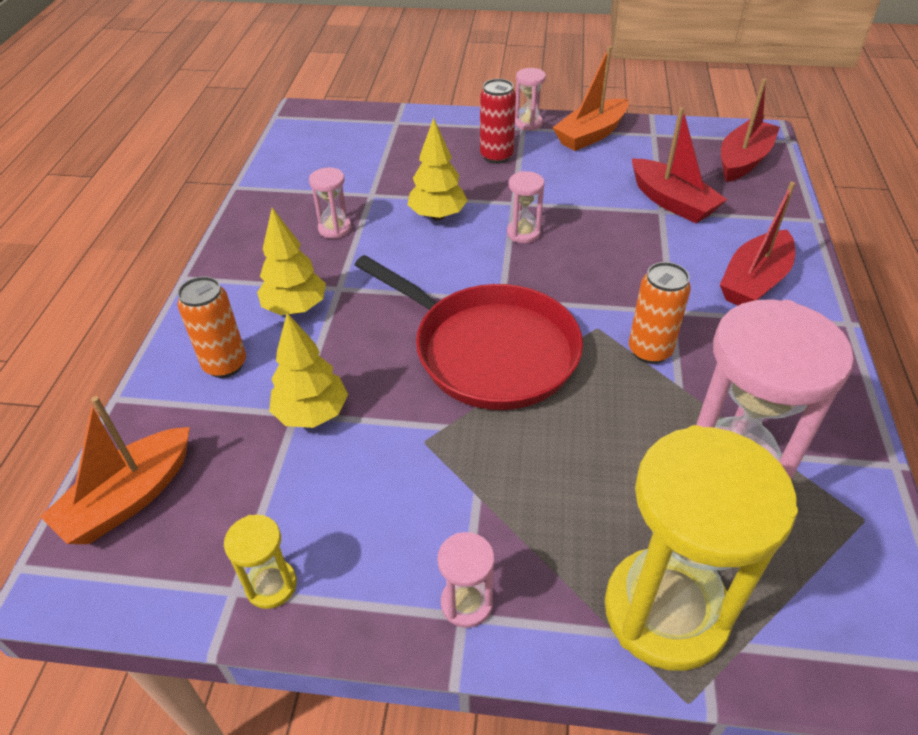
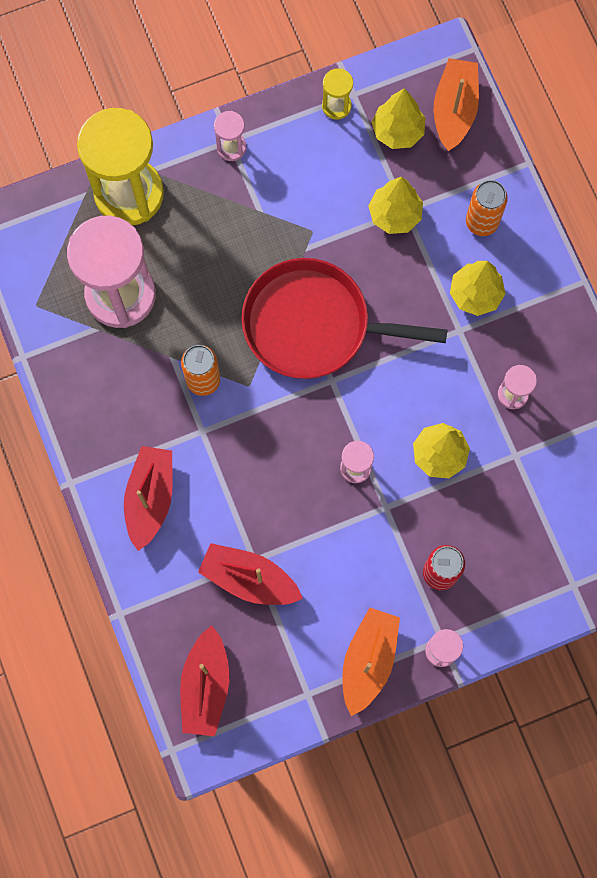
camera: 150 degrees right, 30 degrees up
none -> yellow tree [372,88,425,149]

